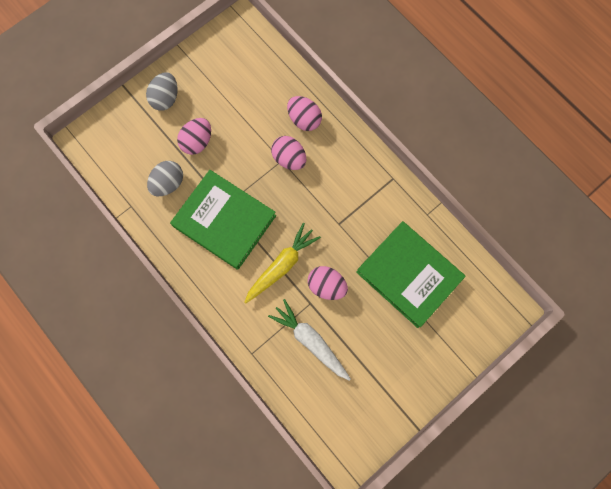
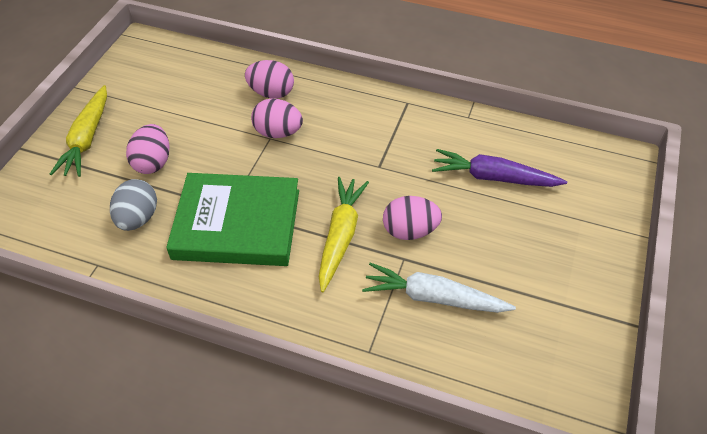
camera: 30 degrees left, 25 degrees down
grey egg [146,72,177,111] -> yellow carrot [50,85,107,177]
green book [356,221,466,328] -> purple carrot [432,149,567,187]

